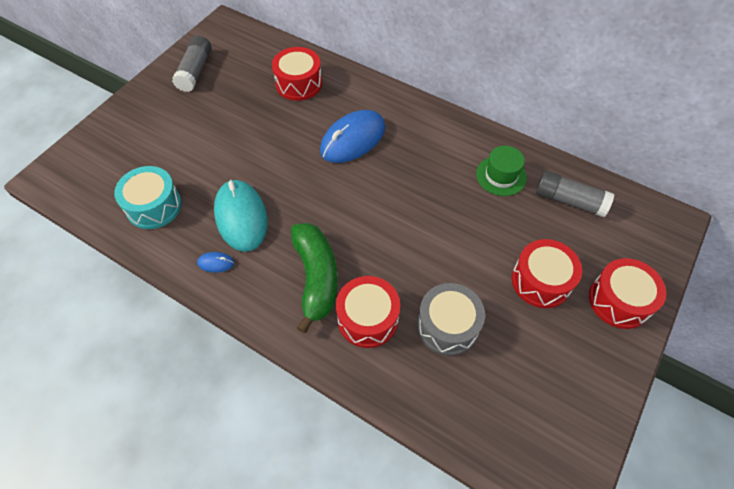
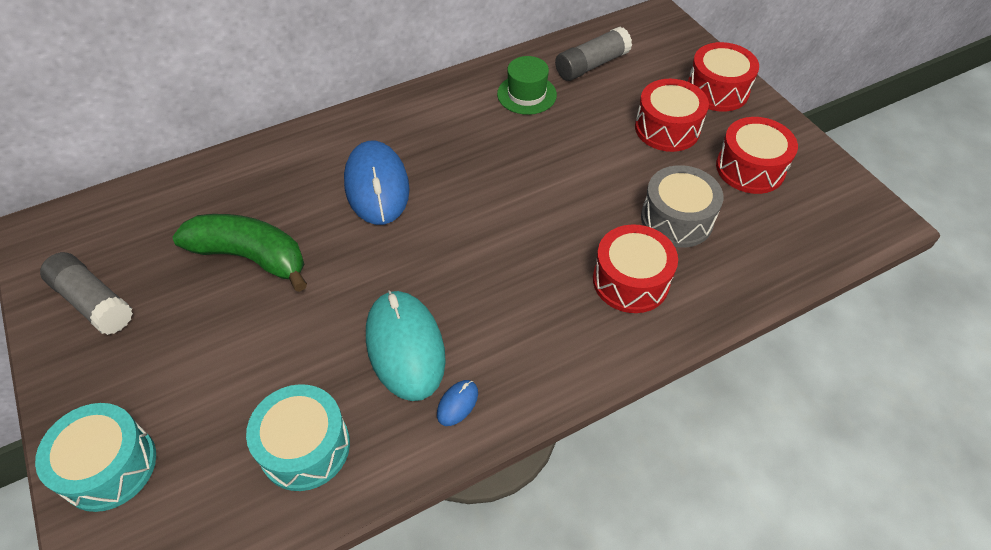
camera: 60 degrees left, 5 degrees down
turquoise mouse [214,180,268,252] -> turquoise mouse turned 60 degrees clockwise [366,290,446,401]
red drum [272,47,322,101] -> red drum moved to [716,117,798,194]
green banana [291,223,338,333] -> green banana moved to [173,214,307,292]
none -> turquoise drum [35,403,156,512]

